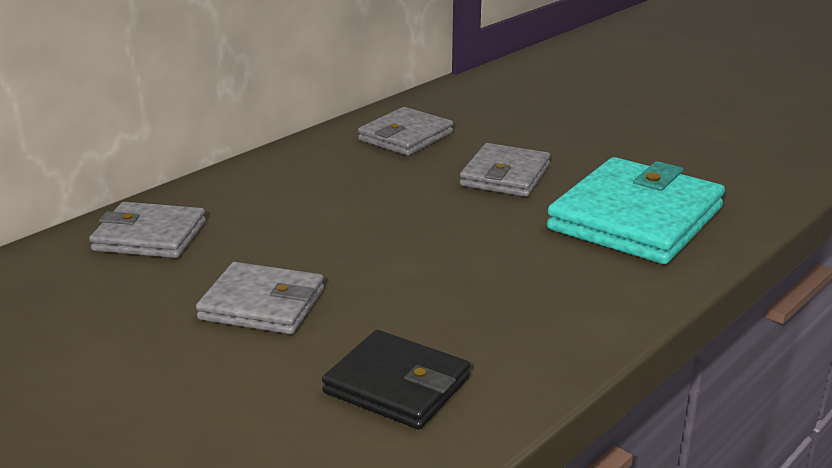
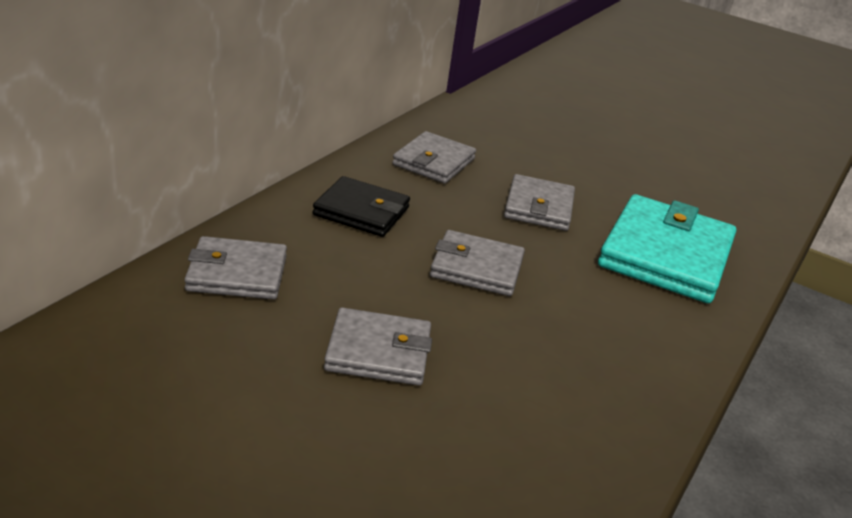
camera: 15 degrees left, 5 degrees up
black wallet [322,330,470,430] -> black wallet moved to [313,176,410,237]
none -> grey wallet [430,230,525,296]

